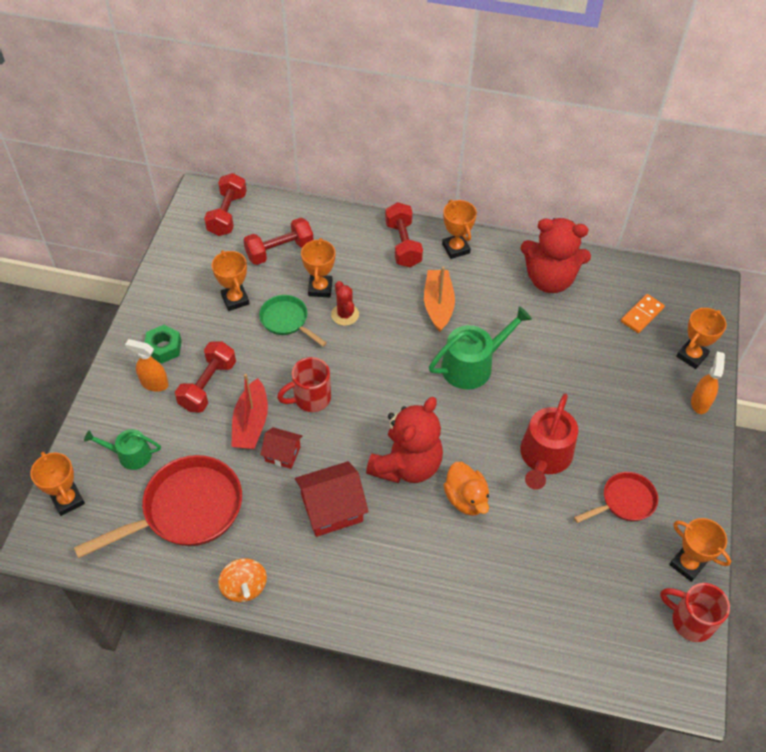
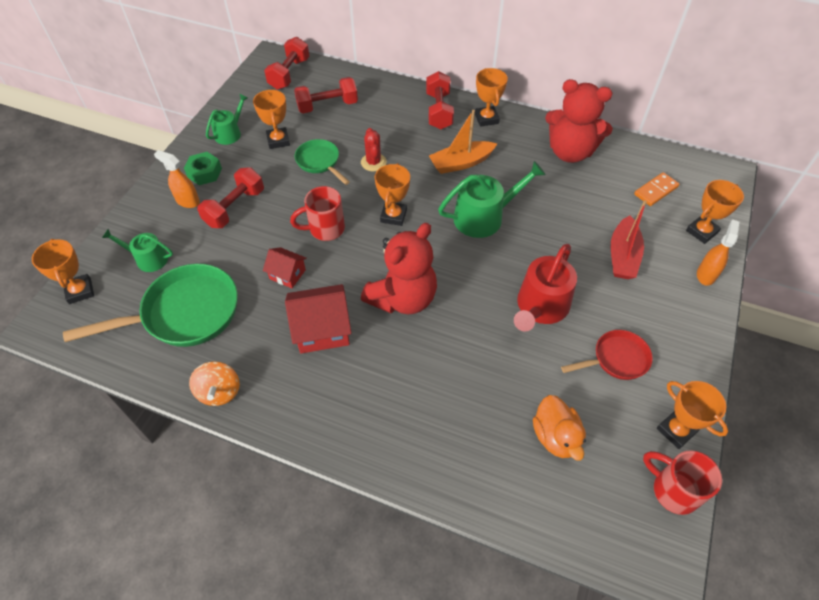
camera: 10 degrees right, 0 degrees up
red pan [74,455,242,558] -> green pan [63,264,238,347]
red boat [231,374,268,449] -> red boat moved to [611,200,647,279]
orange trophy [301,238,335,298] -> orange trophy moved to [375,163,410,226]
orange boat [424,267,455,332] -> orange boat turned 120 degrees counterclockwise [429,110,497,174]
orange duck [443,462,489,516] -> orange duck moved to [533,395,586,461]
none -> green watering can [206,94,248,145]

